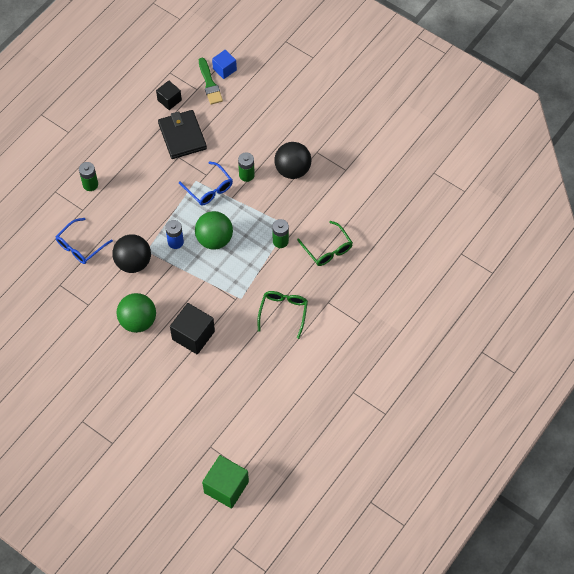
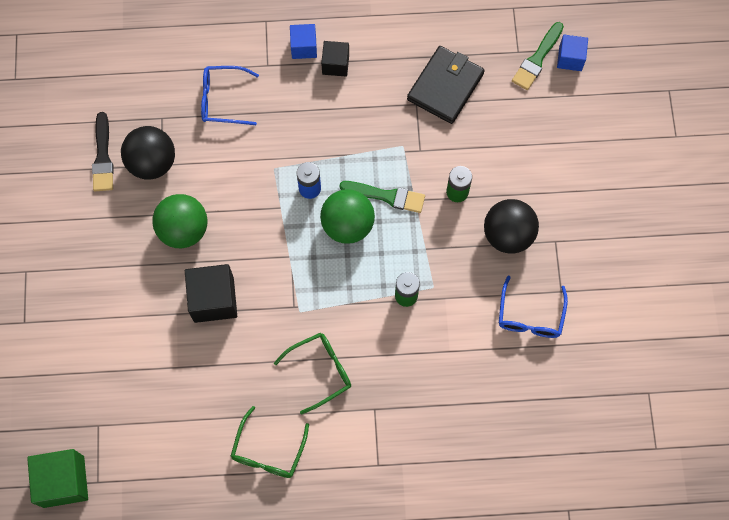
camera: 50 degrees right, 10 degrees up
green battery [79,162,98,191] -> blue cube [290,24,317,59]
black ball [112,234,151,273] -> black ball moved to [121,126,175,180]
black cube [156,80,182,110] -> black cube moved to [321,41,349,77]
blue glasses [179,161,233,205] -> blue glasses moved to [499,275,568,338]
green glasses [297,221,353,266] -> green glasses moved to [231,406,309,478]
none -> black brush [92,112,114,191]
none -> green brush [339,181,425,213]

